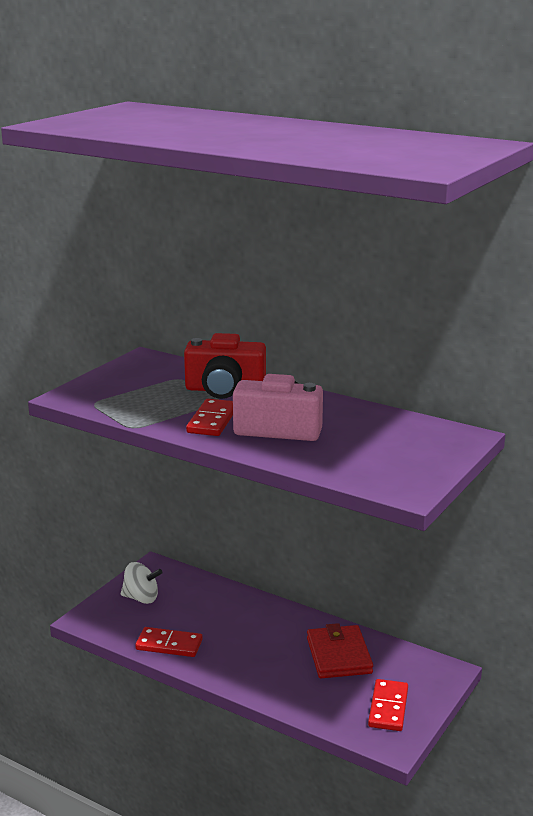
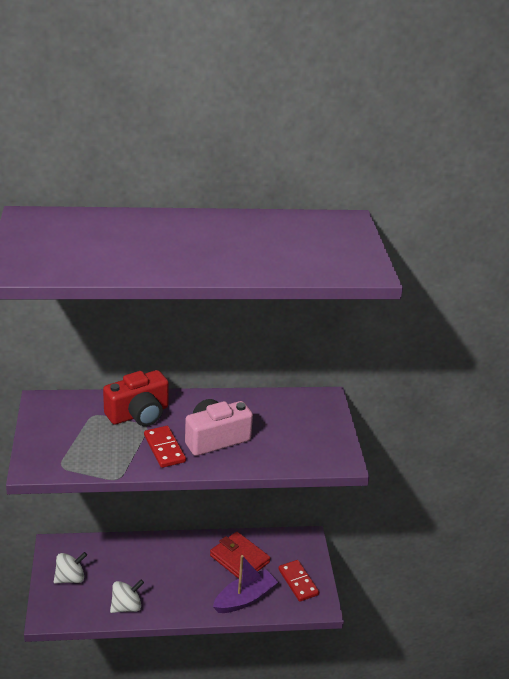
camera: 40 degrees left, 10 degrees up
red domino [135,627,203,657] -> white spinning top [110,580,144,613]
none -> purple boat [213,555,278,613]

